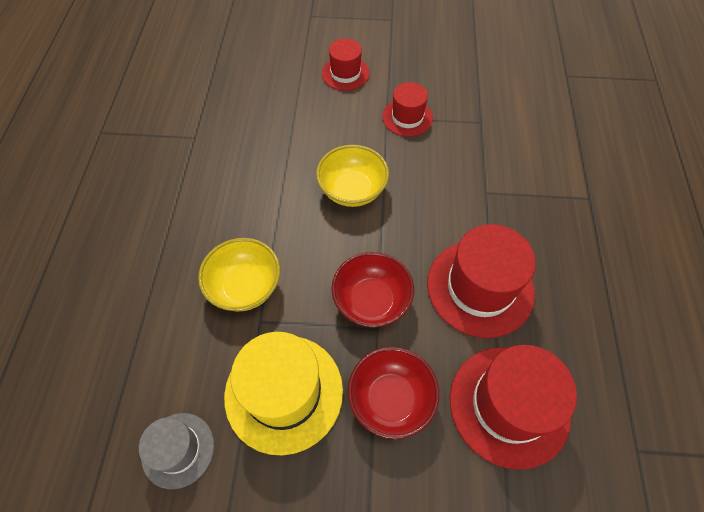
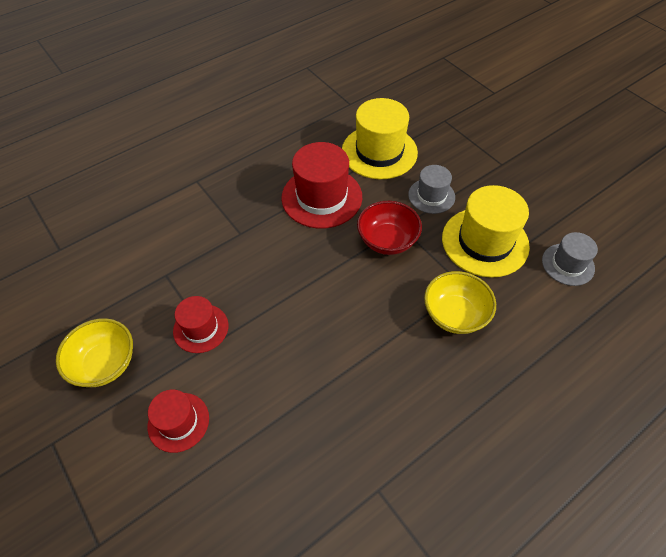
camera: 130 degrees left, 5 degrees down
yellow bowl [316,145,389,207] -> yellow bowl moved to [56,318,133,387]
red bowl [348,347,439,439] -> grey hat [408,165,455,214]
red hat [450,345,577,470] -> yellow hat [342,98,418,179]

